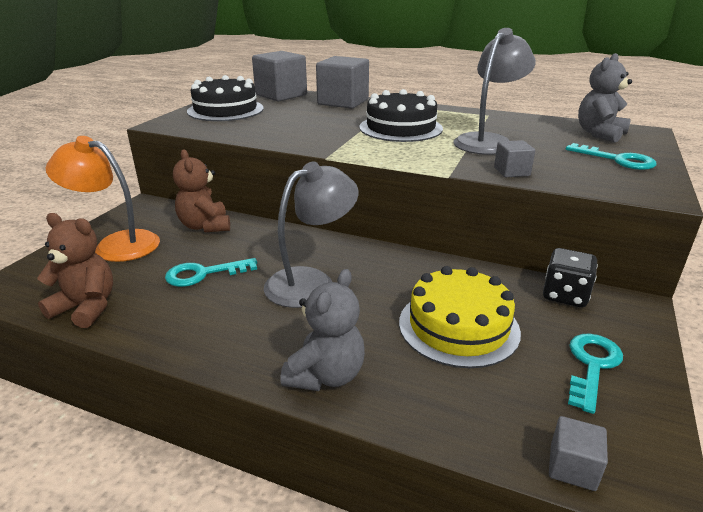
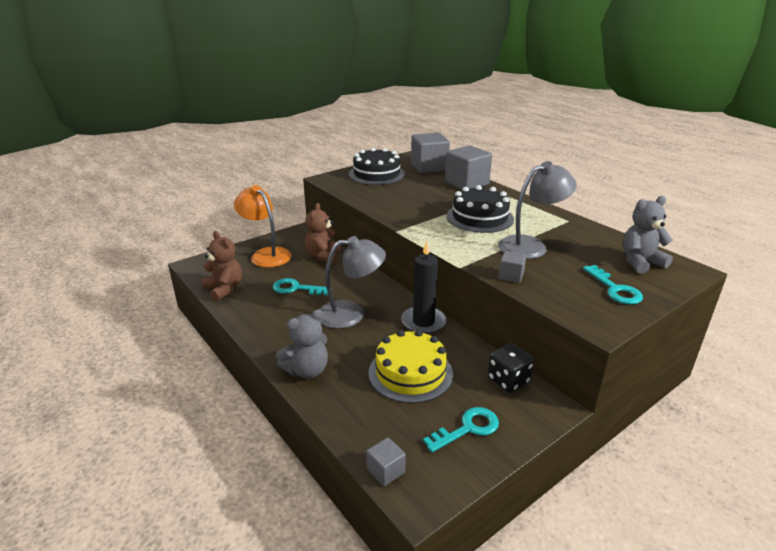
camera: 30 degrees right, 0 degrees up
none -> black candle [401,241,447,334]

